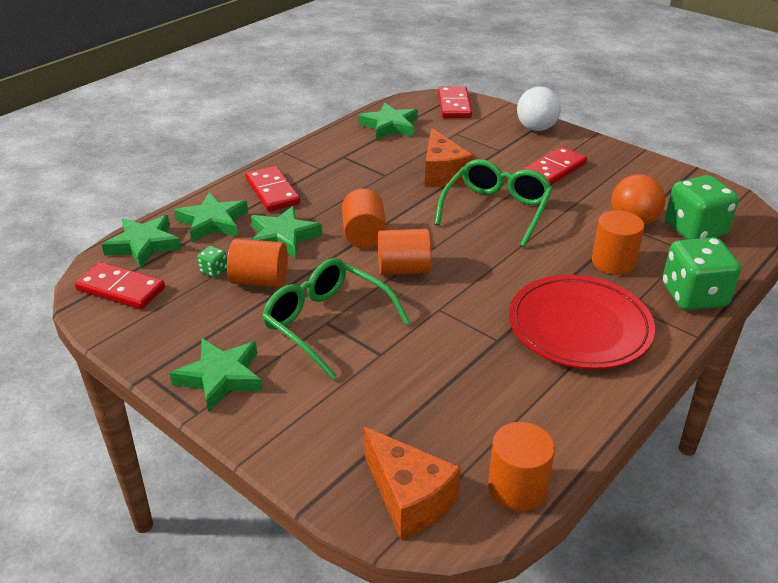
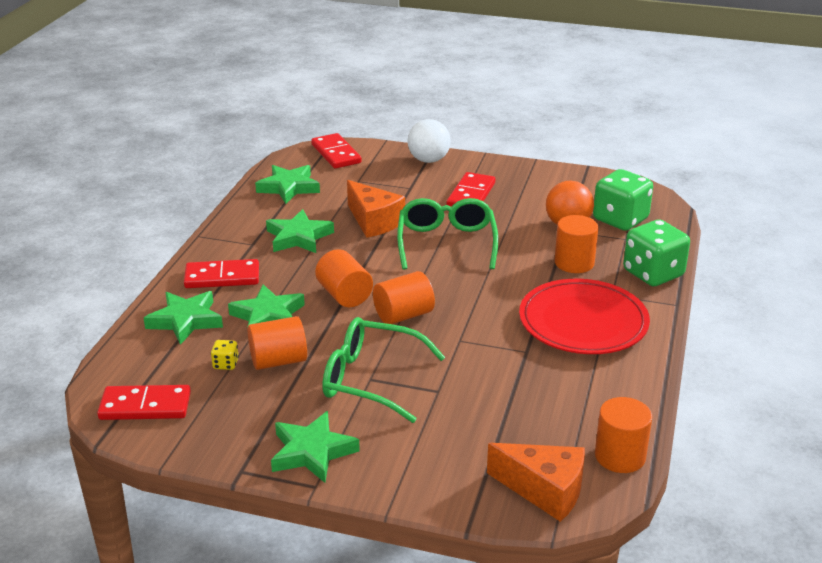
camera: 25 degrees left, 5 degrees down
green star [101,215,182,268] -> green star moved to [266,209,334,253]
green dice [197,246,227,277] -> yellow dice [211,340,239,370]
red domino [245,166,300,211] -> red domino turned 45 degrees counterclockwise [184,259,259,288]

